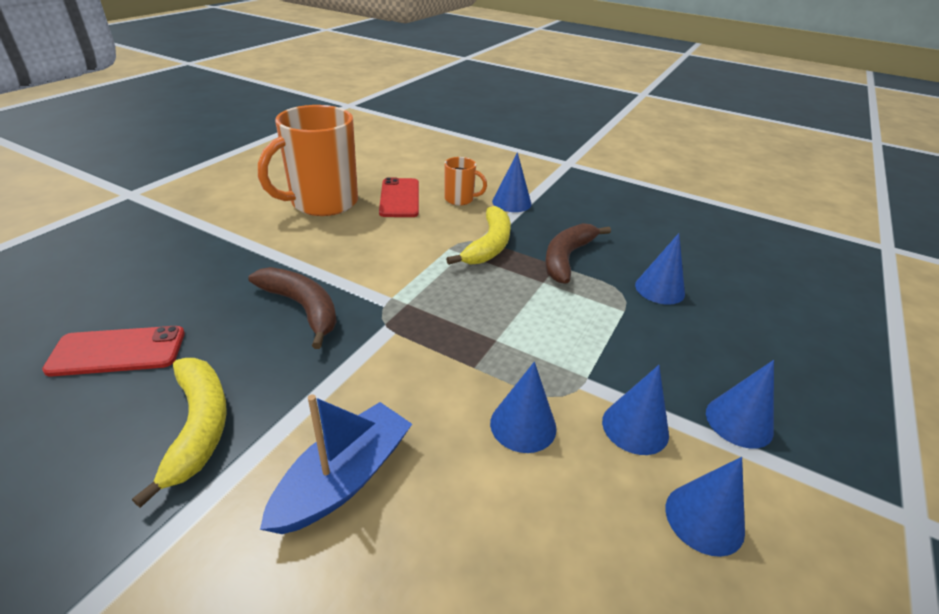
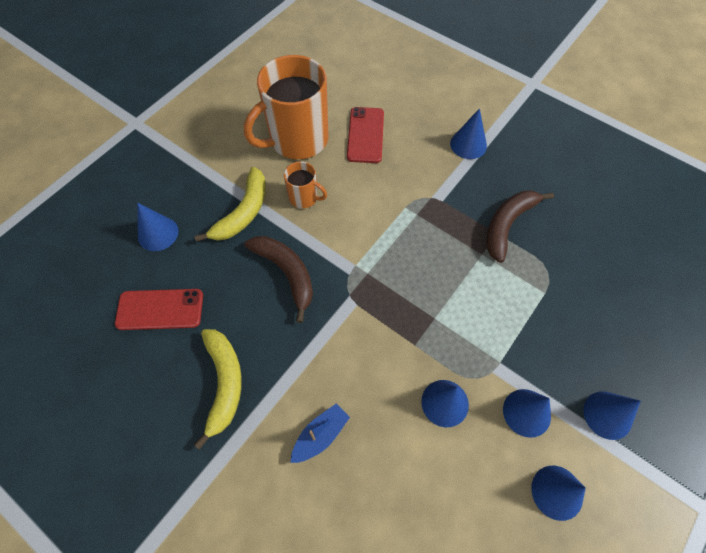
camera: 10 degrees right, 25 degrees up
blue boat [260,394,412,534] -> blue boat [291,403,350,463], size x0.64
orange mug [444,157,487,205] -> orange mug moved to [284,161,327,208]
yellow banana [446,206,511,265] -> yellow banana moved to [194,167,266,242]
blue cone [635,233,685,305] -> blue cone moved to [137,203,179,251]

